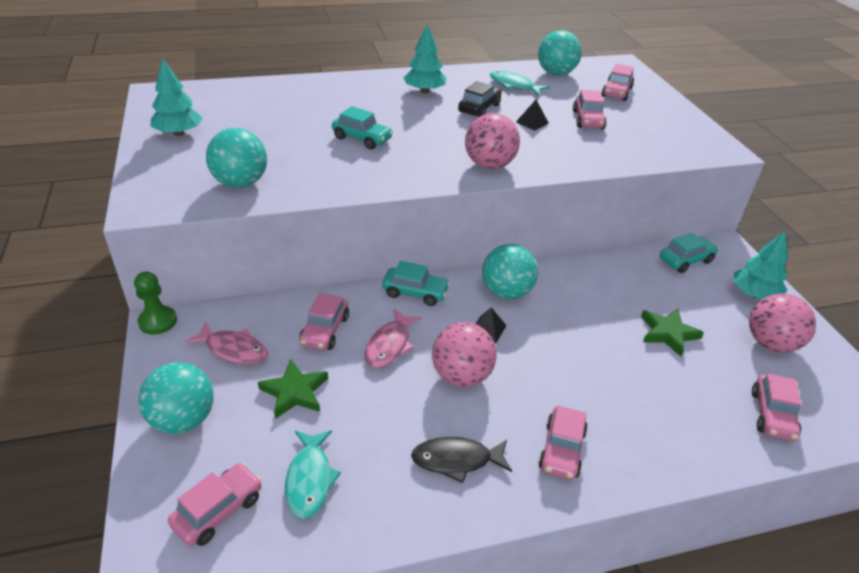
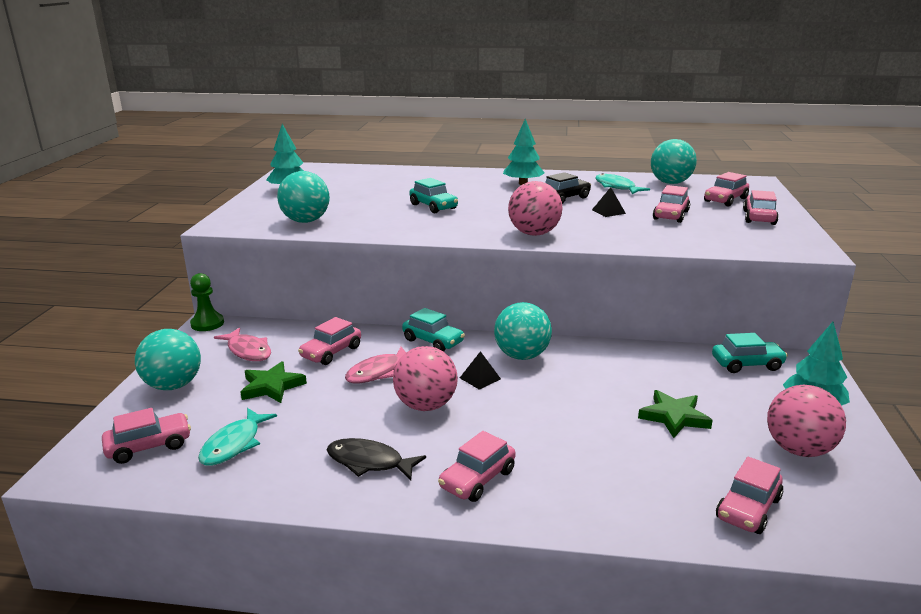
camera: 25 degrees right, 15 degrees down
none -> pink car [743,190,779,225]

